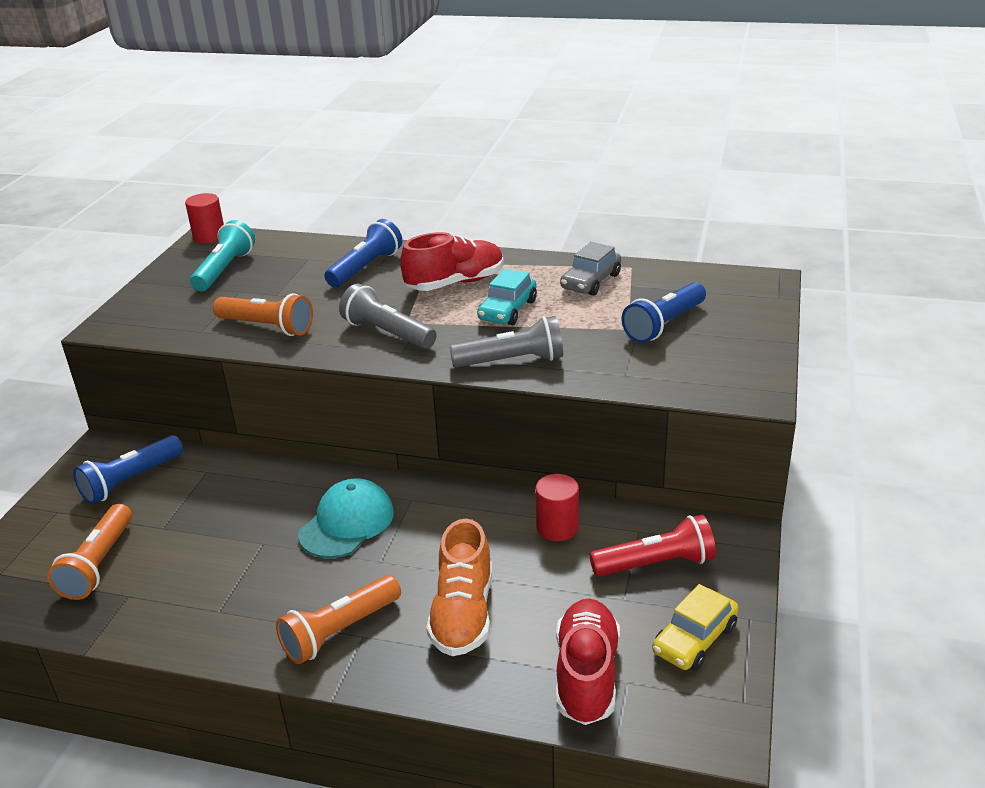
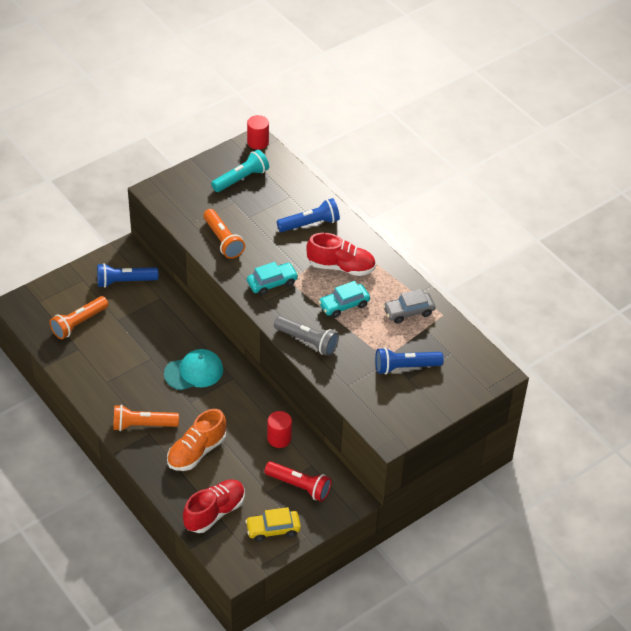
camera: 35 degrees right, 15 degrees up
grey flashlight [339,284,437,349] -> turquoise car [247,262,299,295]

